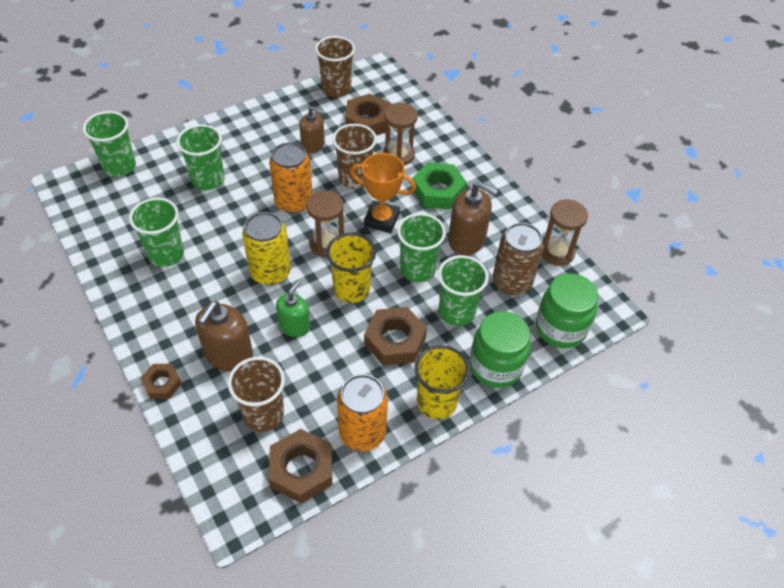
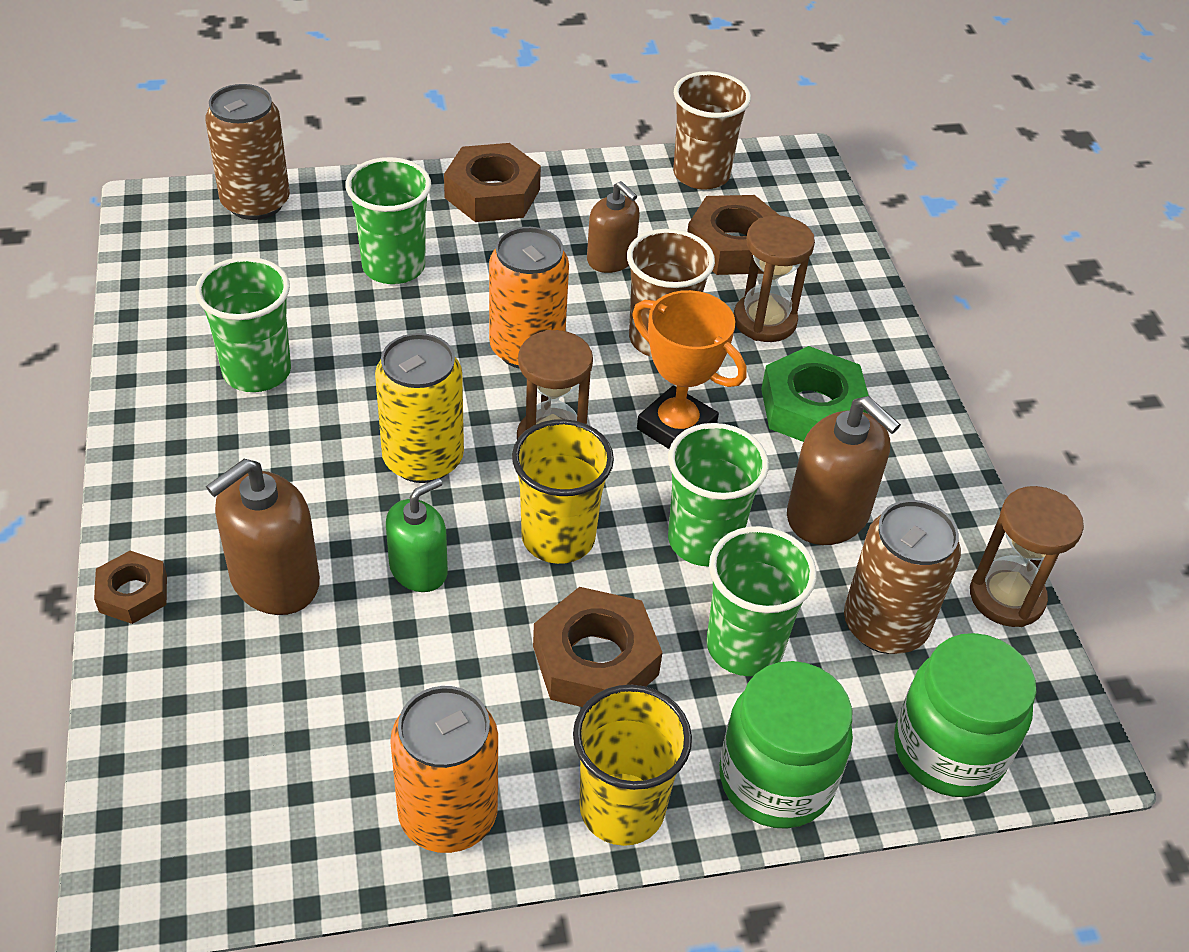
camera: 20 degrees right, 5 degrees down
green cup [83,111,136,177] -> brown can [205,84,290,220]
brown cup [228,357,285,432] -> none
brown nut [269,429,332,504] -> brown nut moved to [444,143,541,222]

